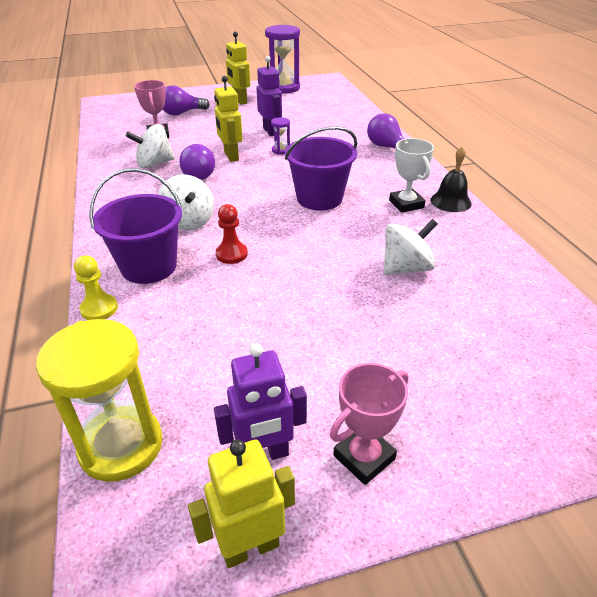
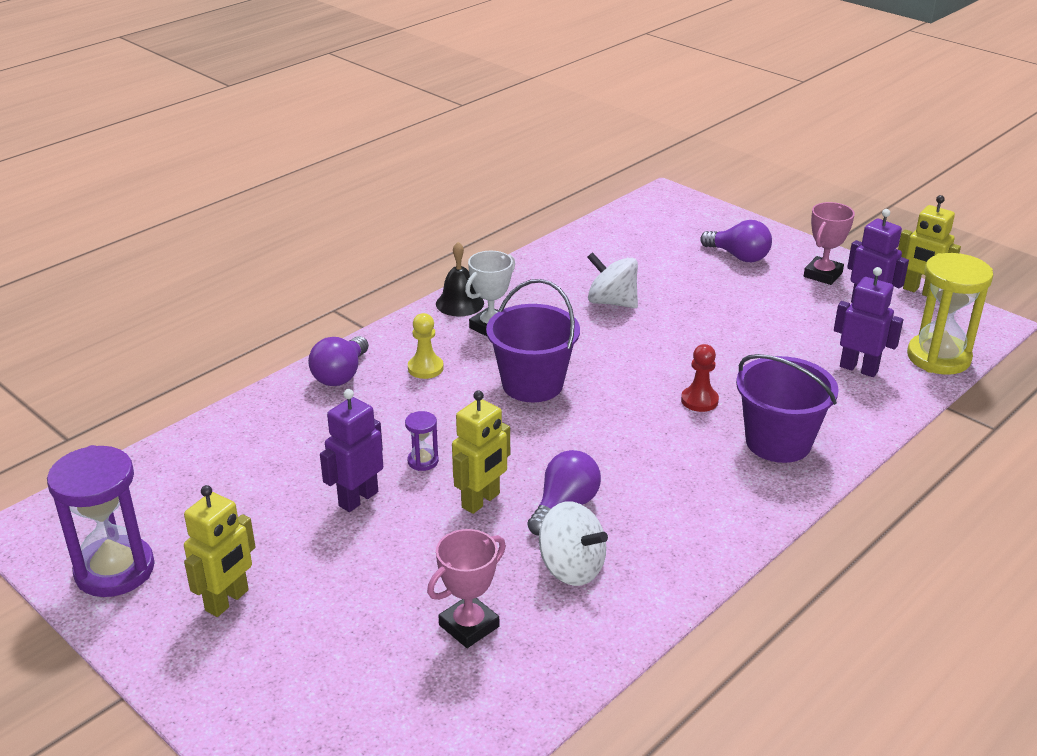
camera: 120 degrees left, 5 degrees down
yellow pawn [74,255,118,320] -> yellow pawn moved to [408,313,444,379]
white spinning top [158,174,214,230] -> none
purple light bulb [163,85,210,115] -> purple light bulb moved to [700,220,772,262]
pink trophy [330,363,409,485] -> pink trophy turned 75 degrees counterclockwise [804,202,855,285]
none -> purple robot [834,267,903,377]

